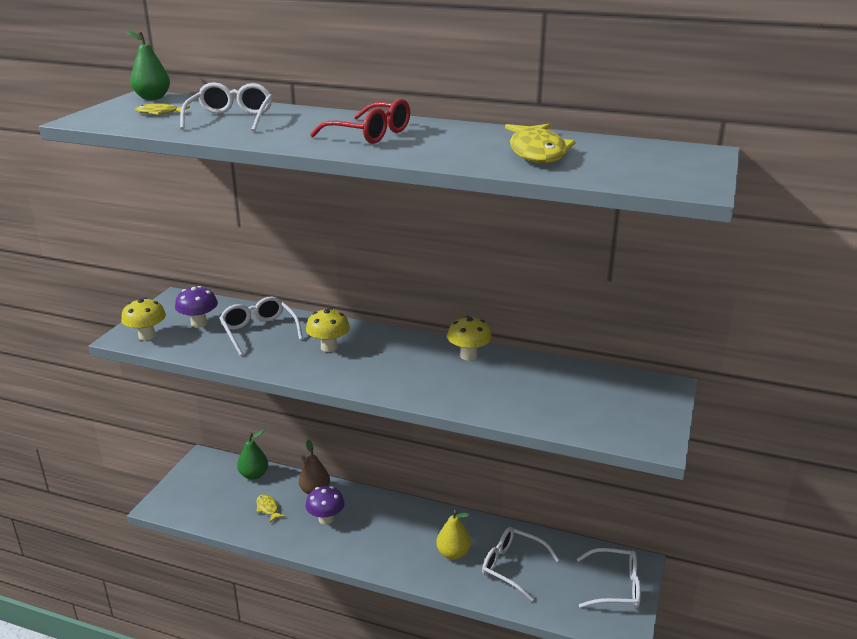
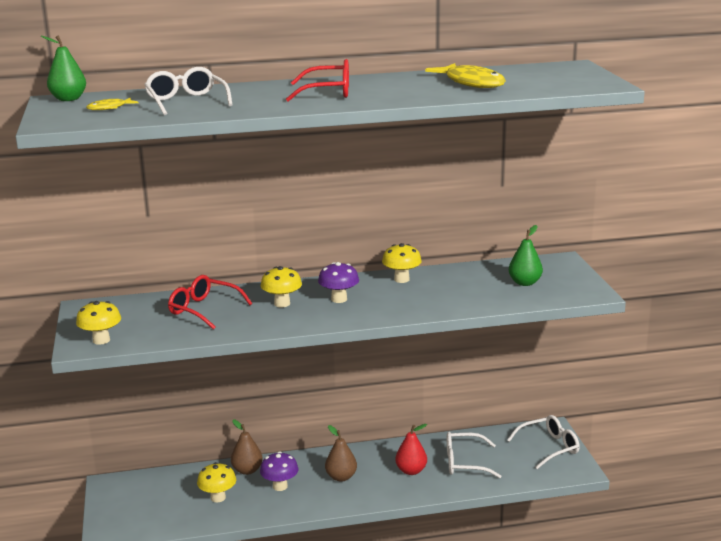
camera: 30 degrees left, 5 degrees down
purple mushroom [175,286,218,328] -> purple mushroom moved to [318,262,359,303]
white glasses [220,296,303,356] -> red glasses [168,275,252,330]
green pear [237,430,268,480] -> green pear moved to [509,225,543,286]
yellow fish [256,494,286,522] -> yellow mushroom [197,462,236,502]
yellow pear [436,510,471,560] -> red pear [395,424,427,475]
none -> brown pear [325,425,357,482]

